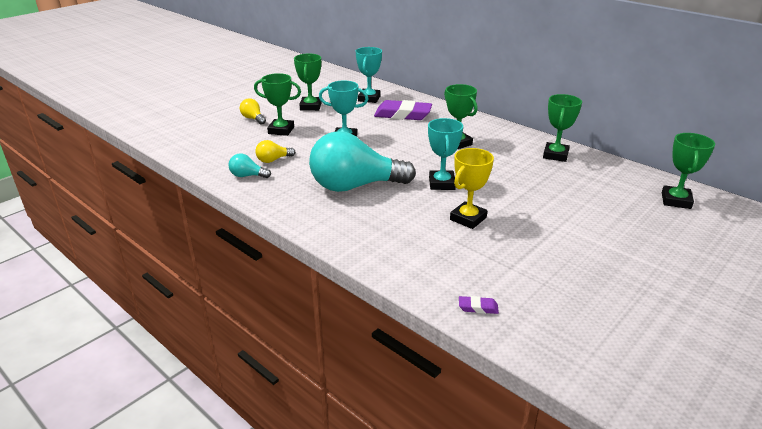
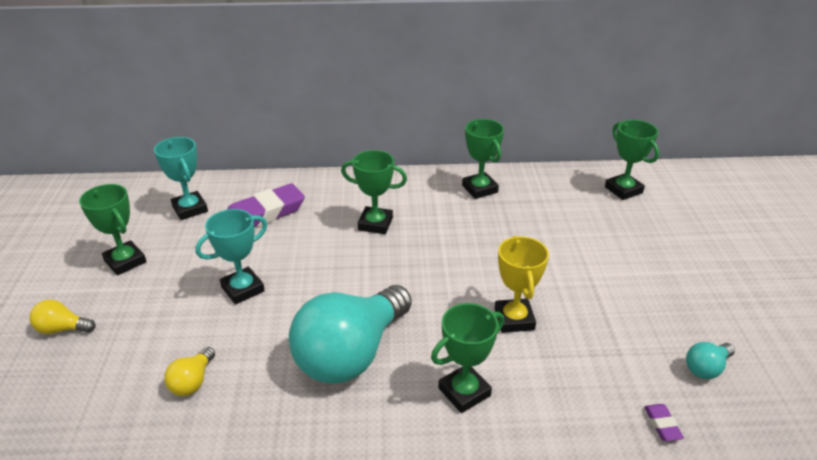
camera: 45 degrees left, 5 degrees up
turquoise light bulb [229,153,271,178] -> turquoise light bulb moved to [686,342,735,379]
green trophy [254,73,301,136] -> green trophy moved to [431,303,504,413]
turquoise trophy [428,118,463,190] -> none
purple eraser [459,296,499,314] -> purple eraser turned 60 degrees counterclockwise [644,404,684,441]

